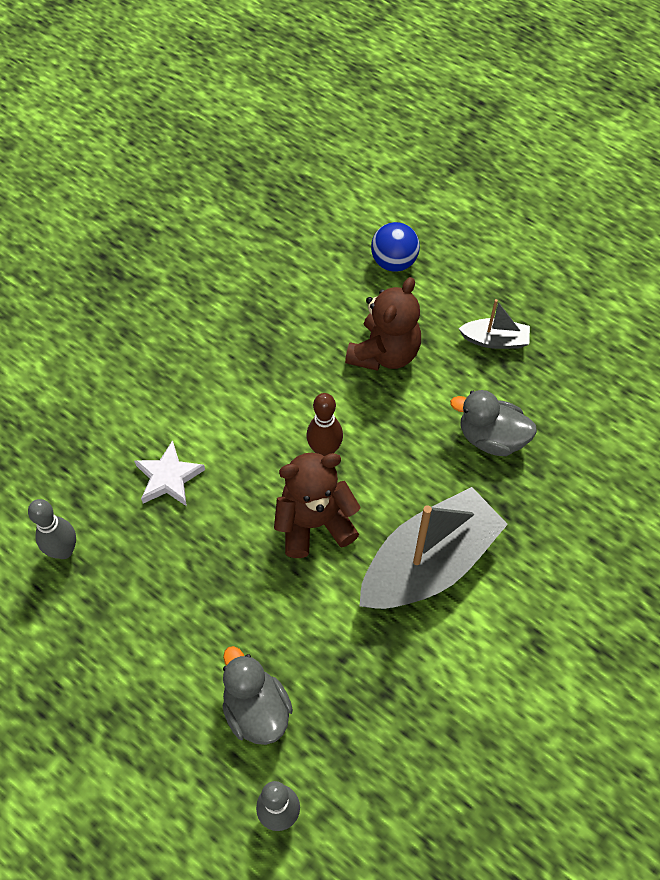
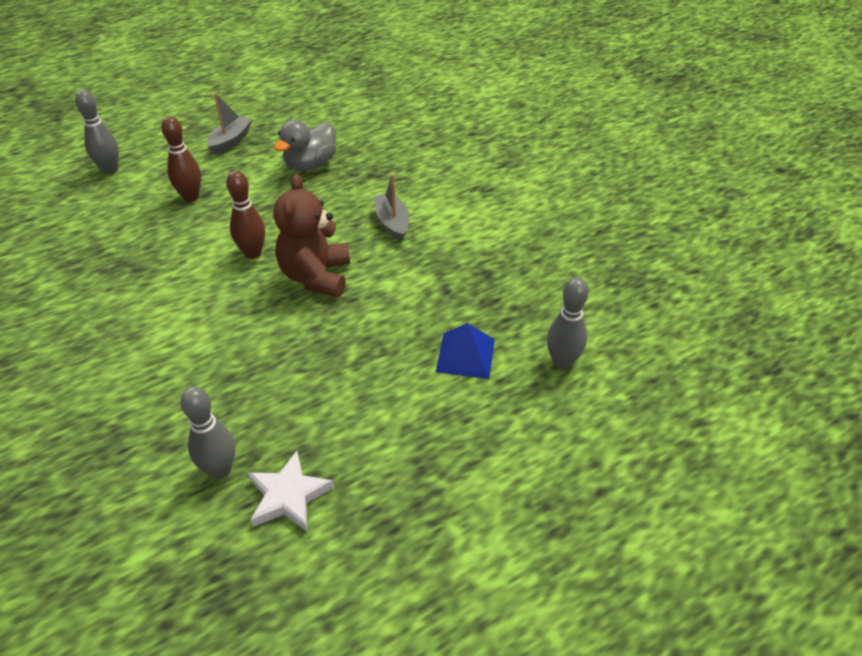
camera: 70 degrees left, 15 degrees down
white star [134,440,205,506] -> white star moved to [248,451,334,531]
grey duck [222,646,293,745] -> blue pyramid [436,323,495,379]
brown teddy bear [345,277,421,371] -> brown bowling pin [161,116,201,202]
grey boat [359,487,508,609] -> grey boat [374,174,410,241], size x0.47
blue ball [371,222,420,272] -> grey bowling pin [75,90,119,174]

